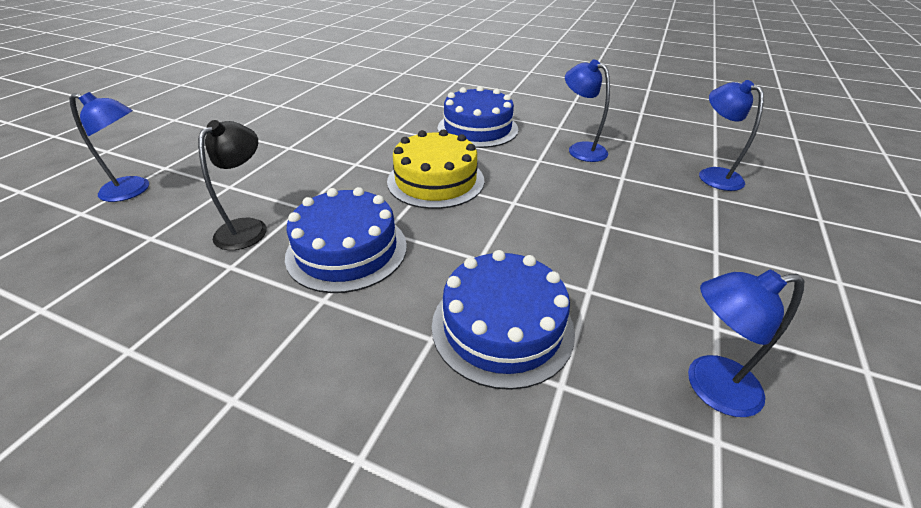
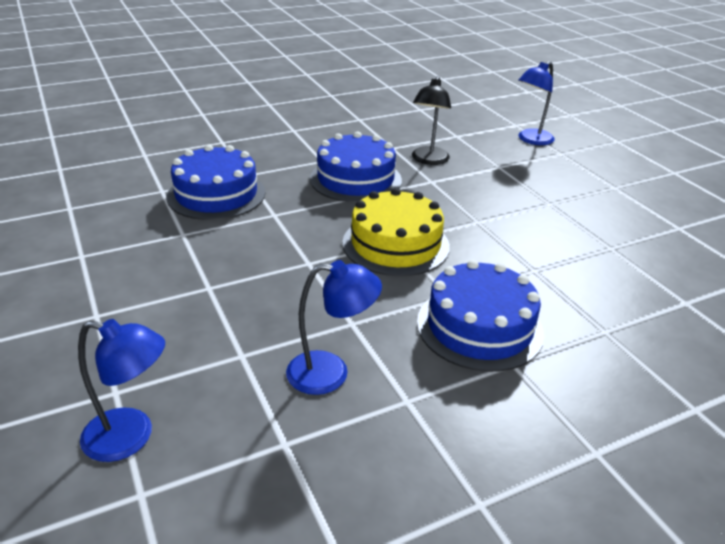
camera: 130 degrees right, 5 degrees down
black lamp [198,120,267,250] -> black lamp turned 45 degrees clockwise [412,76,451,165]
blue lamp [688,269,804,417] -> none

